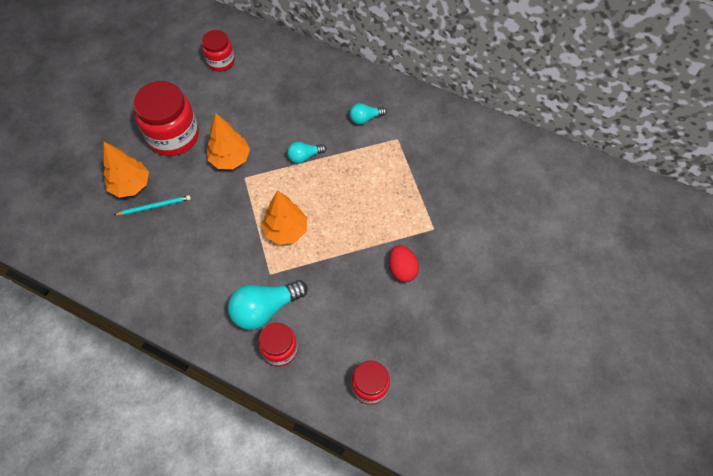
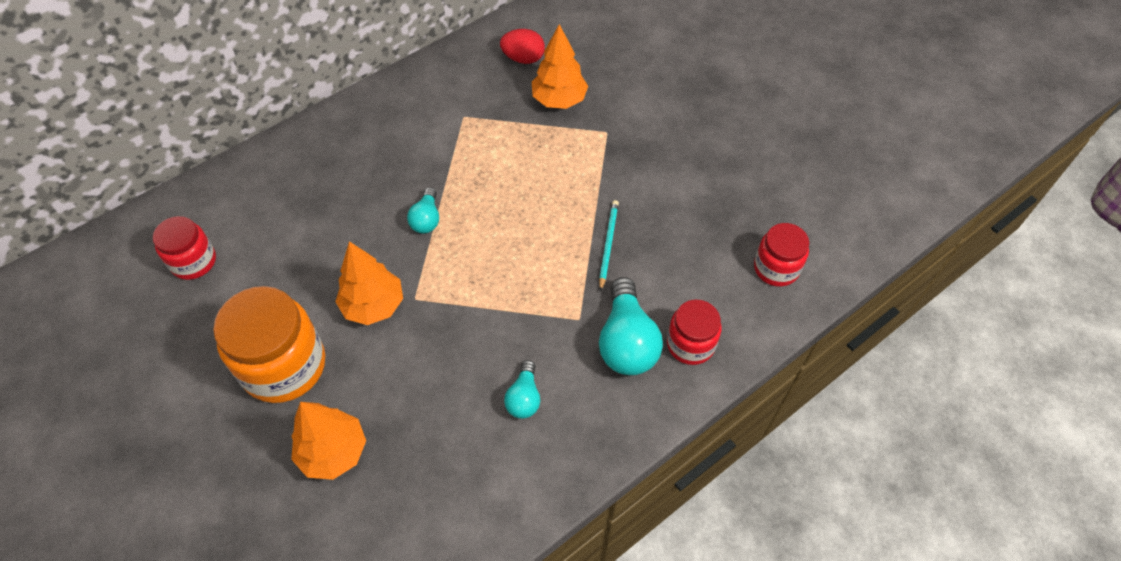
camera: 65 degrees left, 5 degrees down
turquoise pencil [114,195,191,215] -> turquoise pencil moved to [599,200,619,292]
red jar [133,81,199,156] -> orange jar [213,286,325,403]
orange tree [262,190,307,245] -> orange tree moved to [532,24,588,109]
turquoise light bulb [350,103,387,125] -> turquoise light bulb moved to [504,360,540,419]
red egg [389,245,419,282] -> red egg moved to [500,29,545,64]

